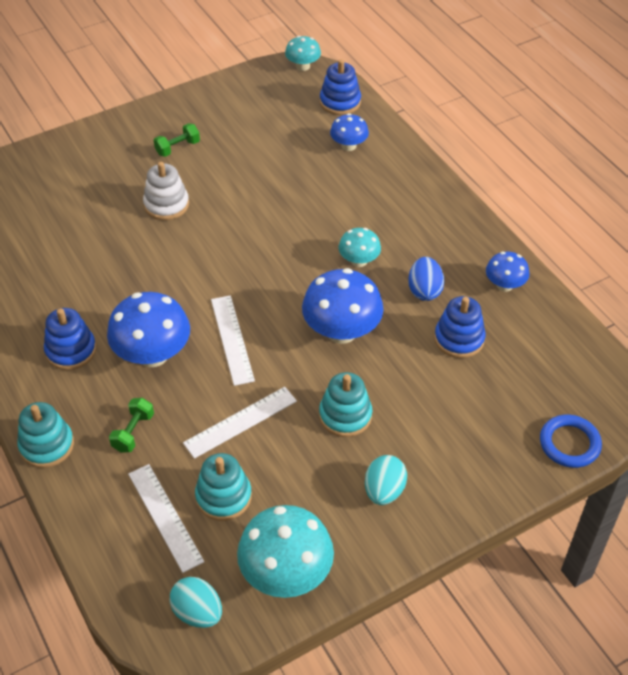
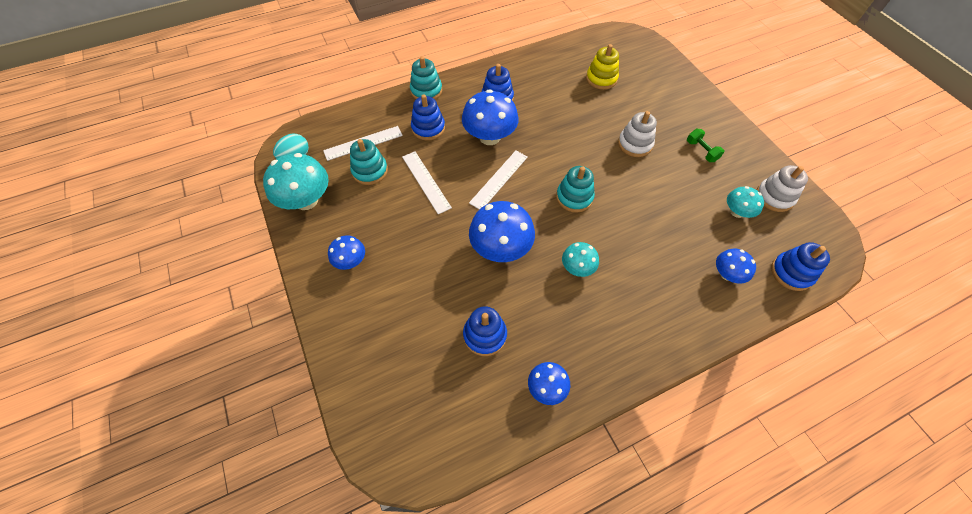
camera: 95 degrees right, 10 degrees up
green dumbbell [109,398,154,452] -> blue stacking toy [411,95,445,141]
white ruler [211,295,255,386] -> white ruler turned 45 degrees counterclockwise [469,151,528,210]
turquoise mushroom [285,36,321,71] -> turquoise mushroom moved to [727,186,764,218]
turquoise stacking toy [319,372,372,437] -> turquoise stacking toy moved to [556,166,595,212]
turquoise egg [365,455,407,505] -> blue mushroom [328,235,365,270]
blue egg [408,257,445,301] -> none
blue ring [540,415,602,468] -> none
none -> yellow stacking toy [586,44,619,90]
none -> white stacking toy [757,165,808,212]

